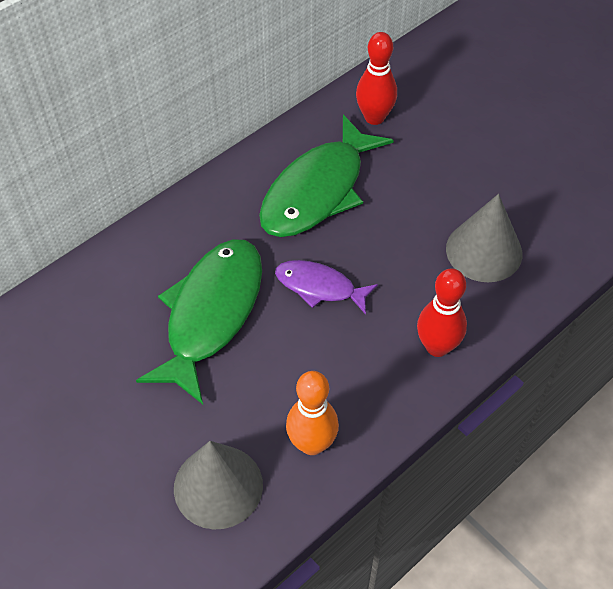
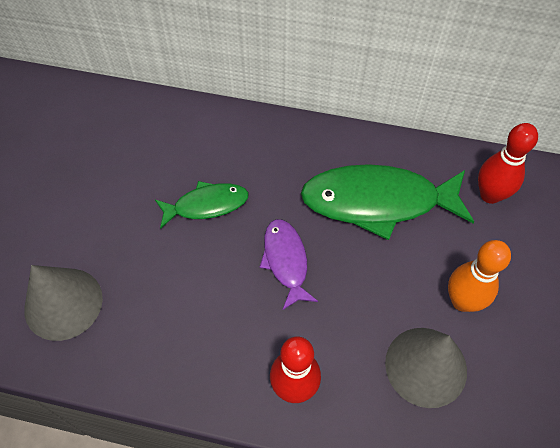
camera: 55 degrees right, 5 degrees up
green fish [136,239,262,404] -> green fish [155,181,249,229], size x0.55
orange bowling pin [286,371,339,455] -> orange bowling pin moved to [448,240,511,312]

